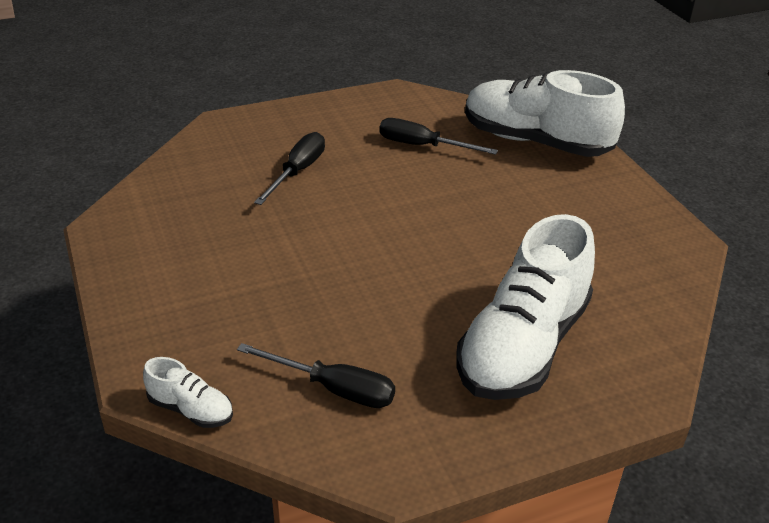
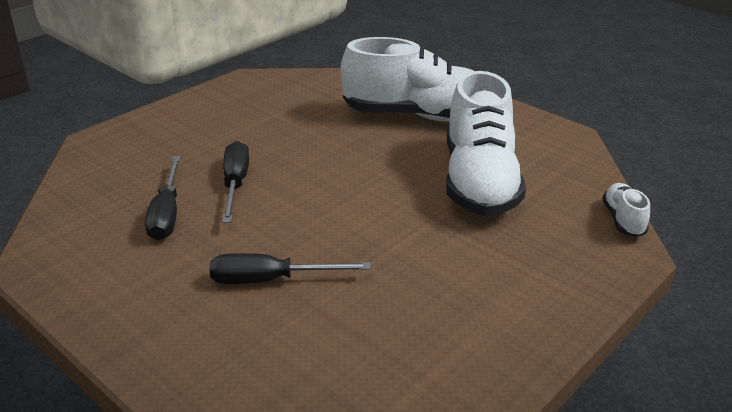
camera: 115 degrees left, 5 degrees down
black screwdriver [237,343,395,408] -> black screwdriver moved to [223,141,249,223]
white shoe [465,70,625,157] -> white shoe moved to [446,71,526,216]

